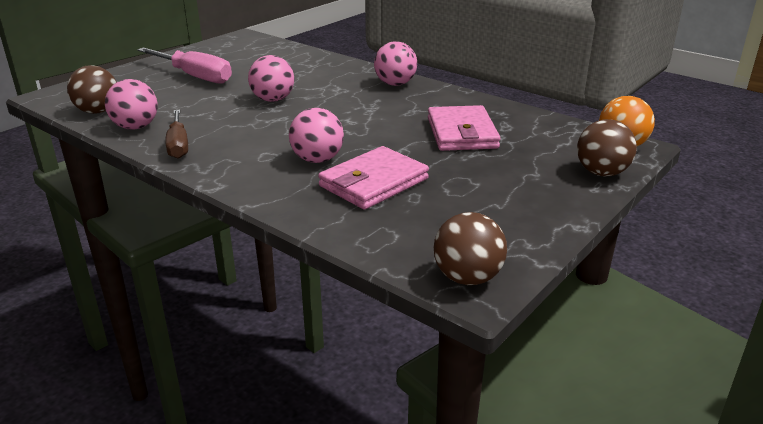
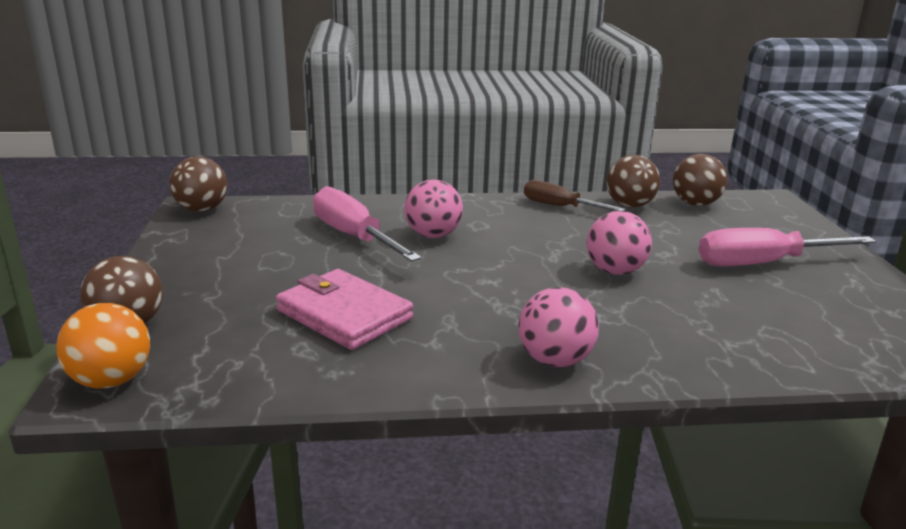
camera: 135 degrees right, 5 degrees down
pink ball [105,79,158,130] -> brown ball [606,155,660,208]
pink wallet [318,146,429,210] -> pink screwdriver [313,186,422,262]

